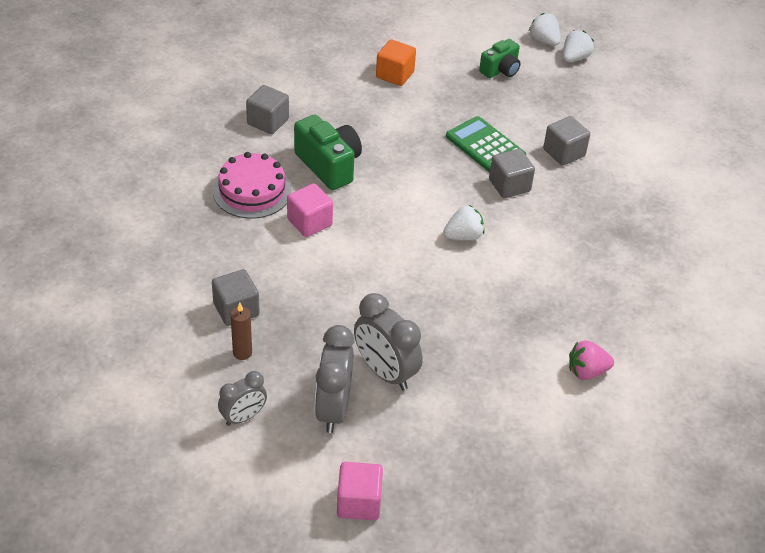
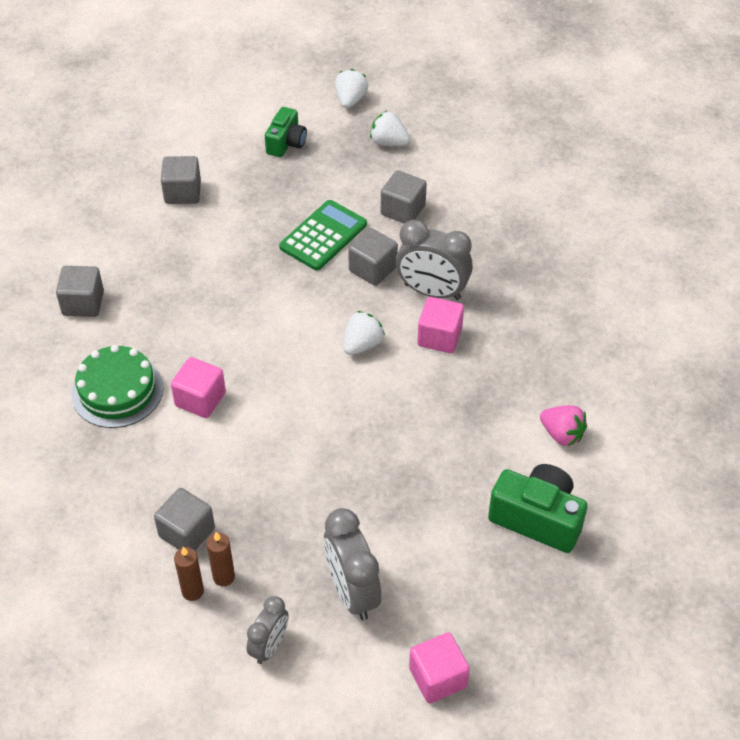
camera: 25 degrees left, 5 degrees up
pink cake [213,152,292,219] -> green cake [71,345,163,428]
green camera [294,115,362,190] -> green camera moved to [488,464,587,553]
grey clock [354,293,423,390] -> grey clock moved to [396,220,473,300]
orange cube [376,40,416,86] -> grey cube [161,156,201,204]
green calculator [446,116,526,173] -> green calculator turned 105 degrees clockwise [279,200,367,271]
white strawberry [529,13,561,46] -> white strawberry moved to [370,111,410,146]
pink strawberry [569,340,614,380] -> pink strawberry turned 105 degrees counterclockwise [540,405,587,446]
none -> brown candle [174,547,204,601]
none -> pink cube [418,297,464,353]

